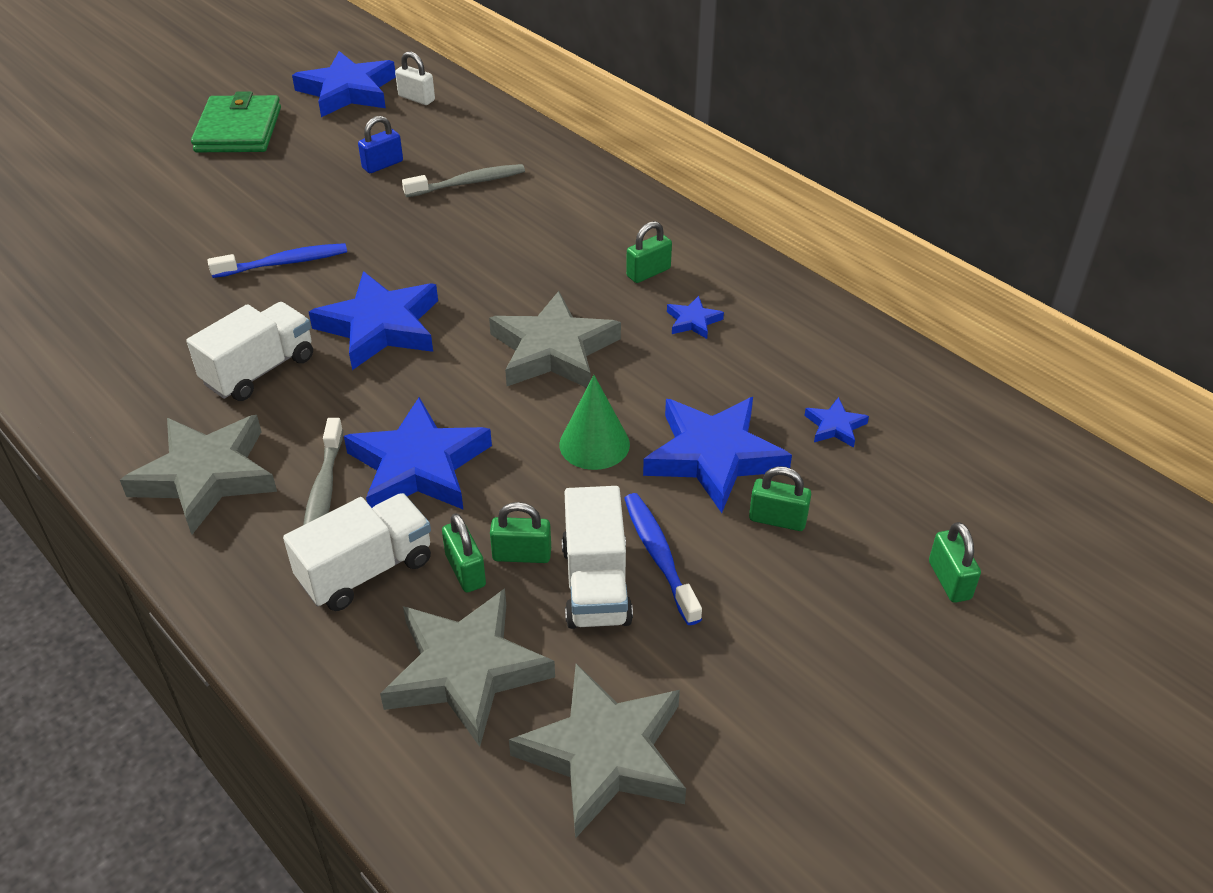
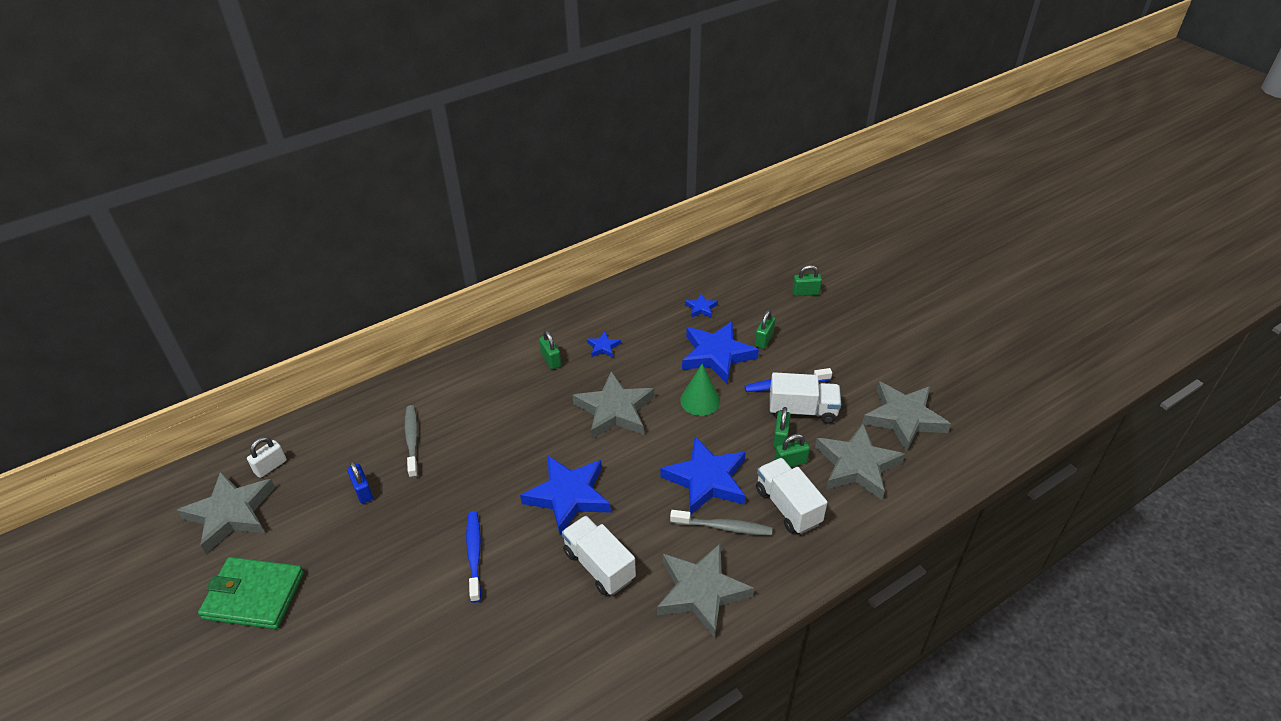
camera: 80 degrees left, 0 degrees up
blue star [292,51,396,117] -> grey star [177,471,275,553]

